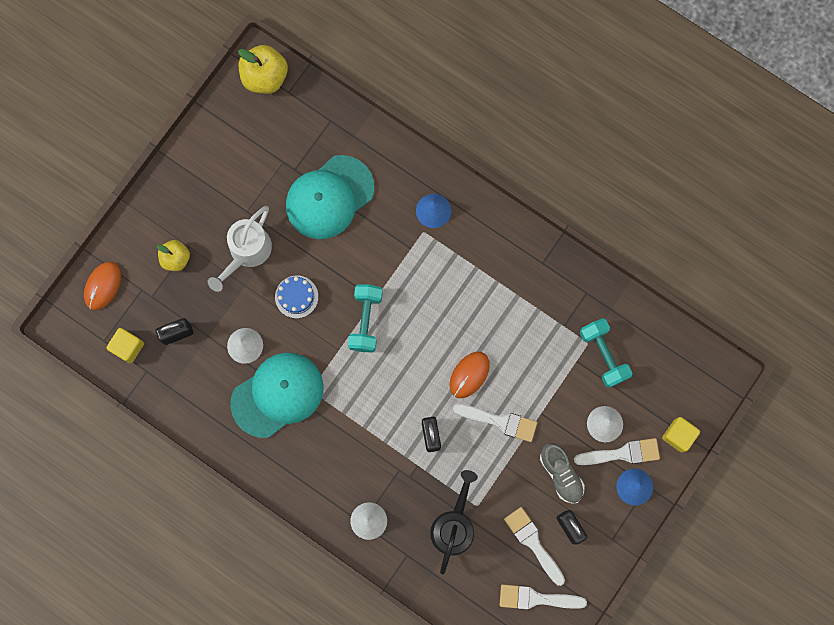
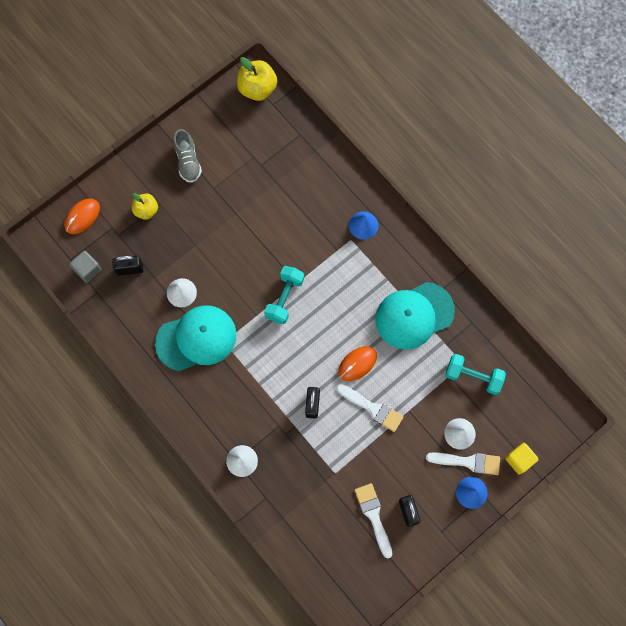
camera: 15 degrees right, 5 degrees down
yellow cube [106,328,144,363] -> grey cube [70,251,101,283]
white watering can [208,206,272,292] -> none
blue cake [275,276,318,318] -> none
turquoise cap [286,155,374,239] -> turquoise cap moved to [375,282,455,350]
black watering can [430,470,478,574] -> none
white brush [500,584,587,610] -> none
grey shoe [540,443,585,504] -> grey shoe moved to [174,129,202,183]
turquoise dumbbell [580,318,633,388] -> turquoise dumbbell turned 60 degrees counterclockwise [445,354,506,395]

